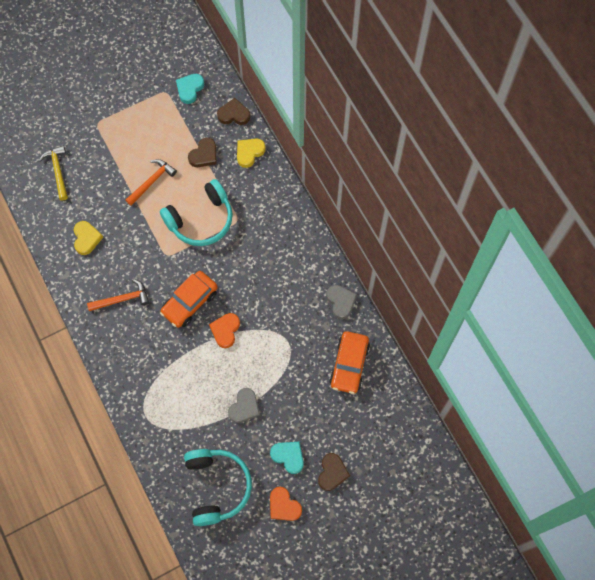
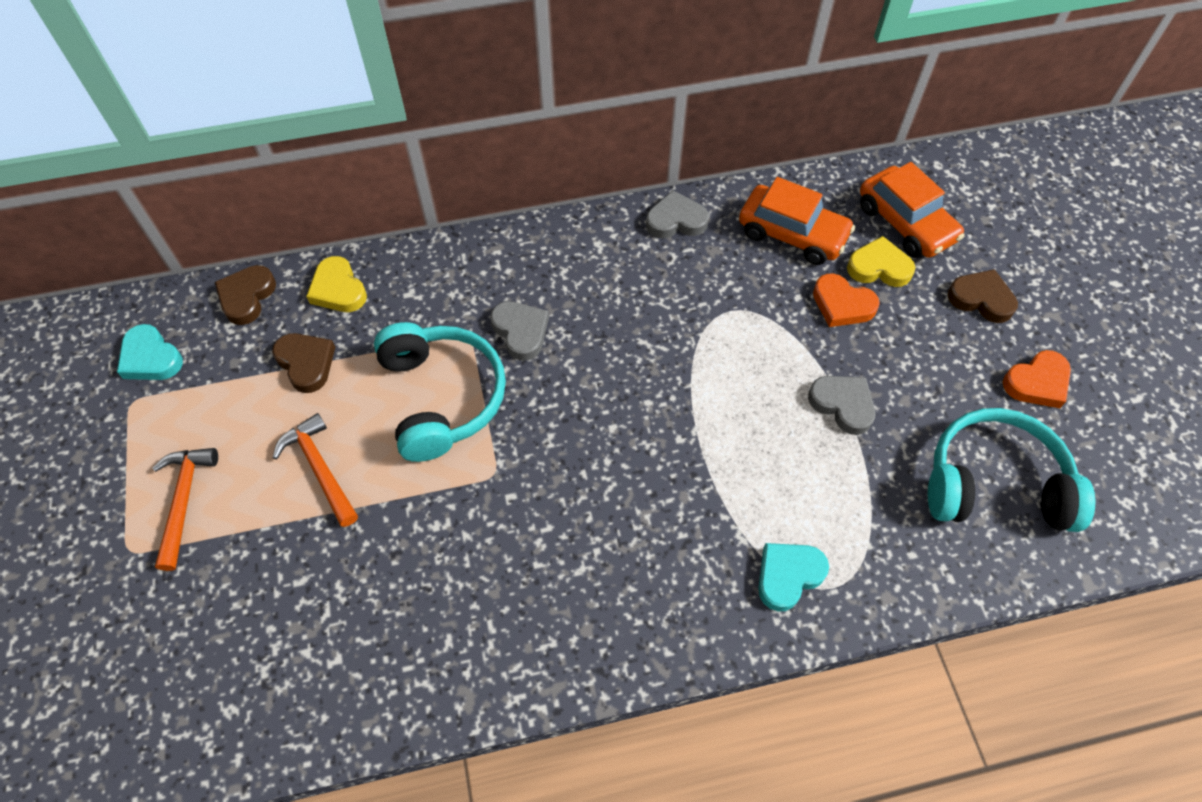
camera: 75 degrees left, 10 degrees down
yellow hammer [39,145,68,200] -> none
yellow heart [74,221,103,255] -> yellow heart moved to [847,236,915,287]
orange hammer [87,279,149,311] -> orange hammer moved to [152,448,218,571]
orange car [160,271,218,328] -> orange car moved to [860,162,965,258]
orange heart [209,313,240,348] -> orange heart moved to [813,273,880,327]
turquoise heart [270,442,304,474] -> turquoise heart moved to [758,543,829,611]
none -> grey heart [490,301,549,361]

